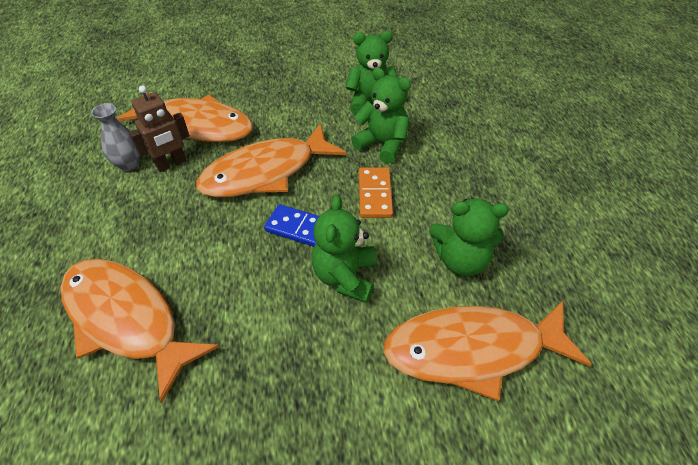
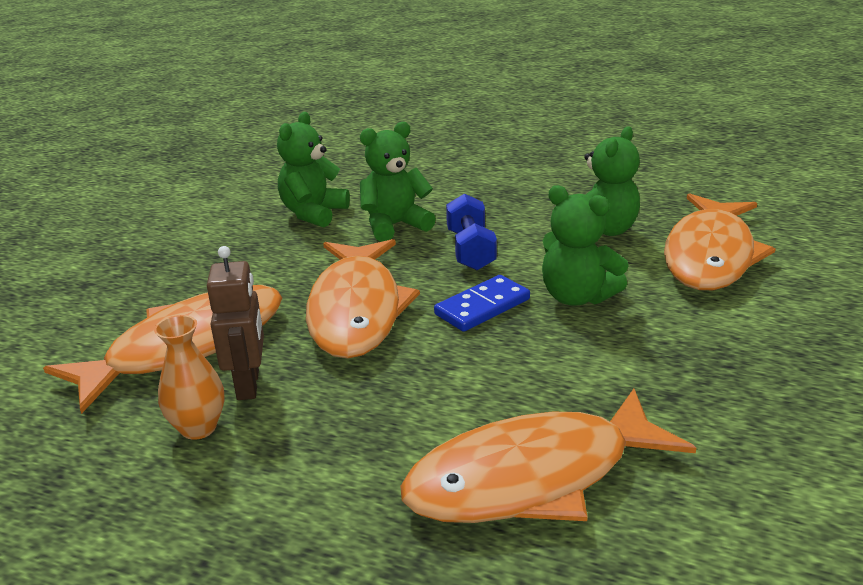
camera: 60 degrees left, 20 degrees down
grey vase [91,103,140,171] -> orange vase [154,315,225,440]
orange domino [359,167,393,218] -> blue dumbbell [446,193,497,270]

